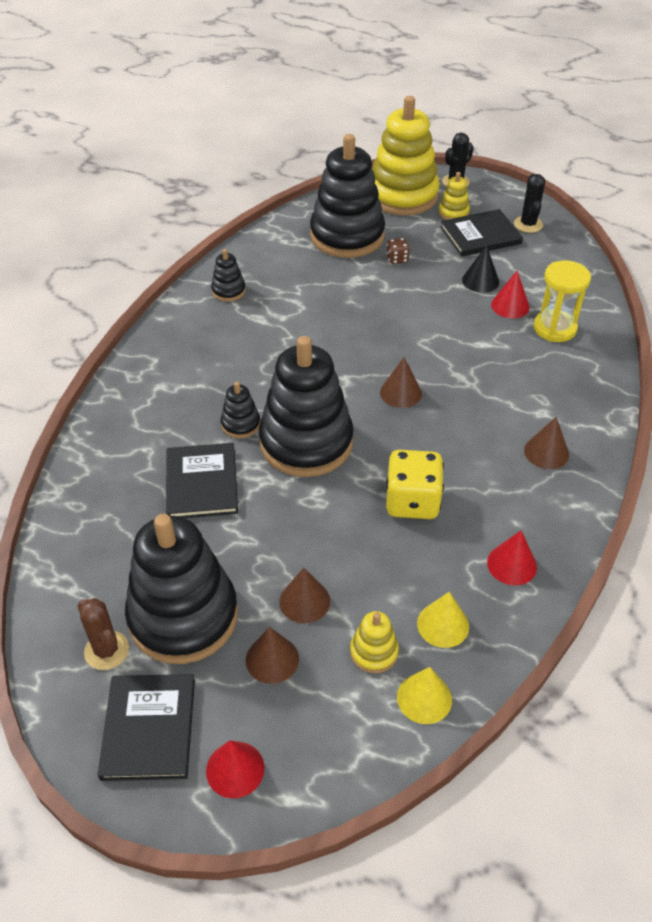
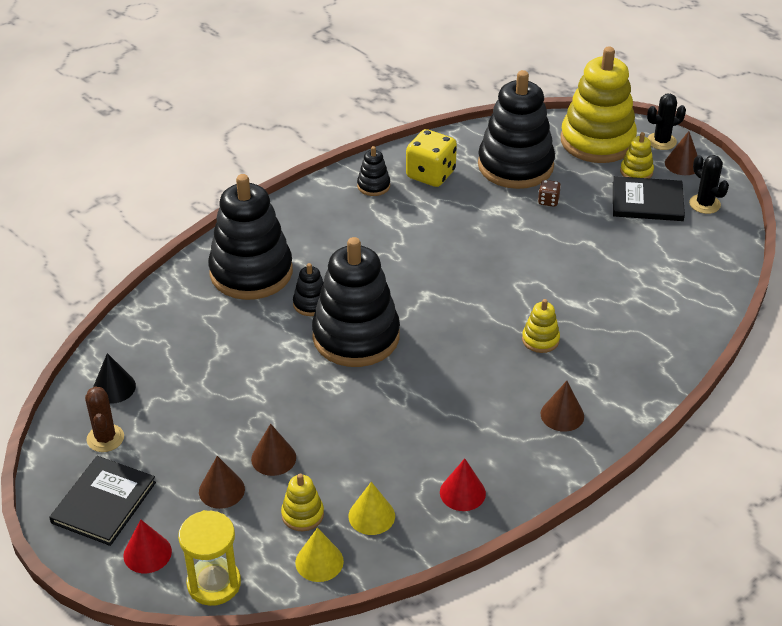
camera: 25 degrees right, 5 degrees down
black stacking toy [125,514,238,664] -> black stacking toy moved to [208,174,293,300]
black book [166,443,238,518] -> none
brown cone [380,357,422,408] -> brown cone moved to [665,131,698,175]
yellow dice [386,450,444,519] -> yellow dice moved to [406,129,457,187]
black cone [462,245,499,293] -> black cone moved to [93,353,136,404]
red cone [491,271,530,318] -> none
black cactus [514,174,545,233] -> black cactus turned 60 degrees counterclockwise [689,155,729,214]
yellow hourglass [534,260,591,342] -> yellow hourglass moved to [178,510,241,606]
none -> yellow stacking toy [522,299,560,353]

